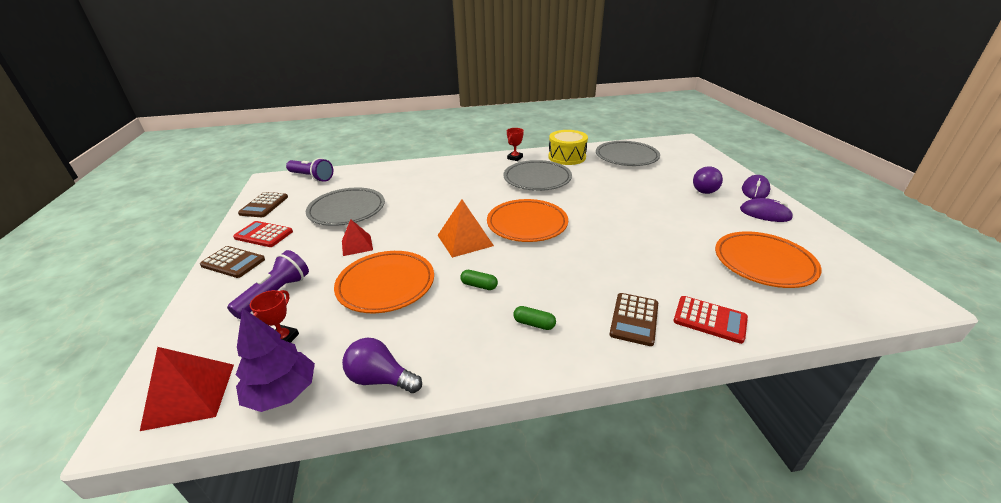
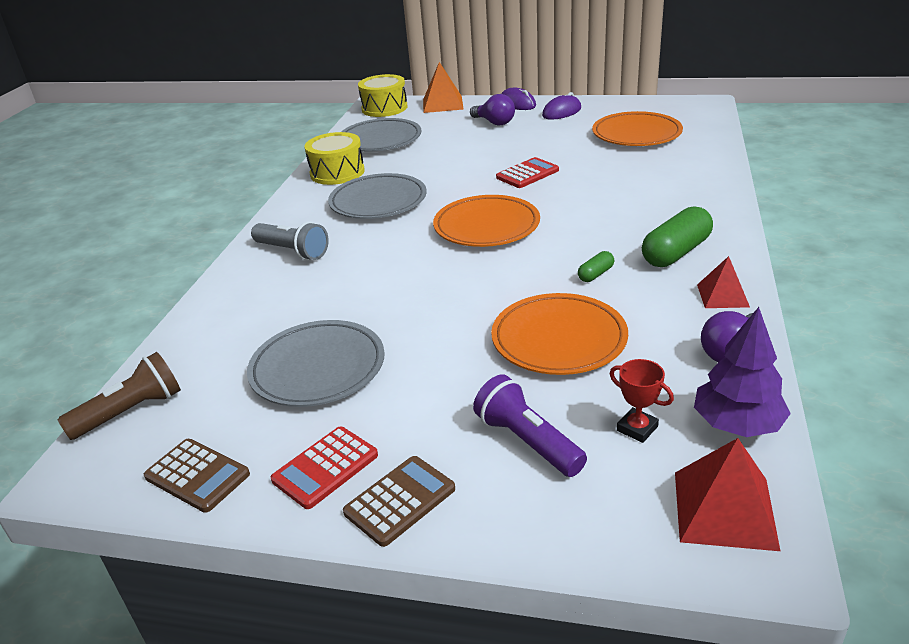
camera: 65 degrees left, 0 degrees up
purple flashlight [286,158,333,182] -> brown flashlight [58,352,181,440]
red pyramid [342,219,373,256] -> red pyramid moved to [697,256,750,308]
orange pyramid [438,199,494,258] -> orange pyramid moved to [423,62,464,113]
red trophy [507,128,524,161] -> none
green capsule [513,306,556,330] -> green capsule [642,206,713,267], size x2.04
brown calculator [609,293,658,346] -> none
red calculator [673,296,748,344] -> red calculator moved to [496,157,559,188]
none -> grey flashlight [251,221,329,260]
none -> yellow drum [358,74,408,117]

